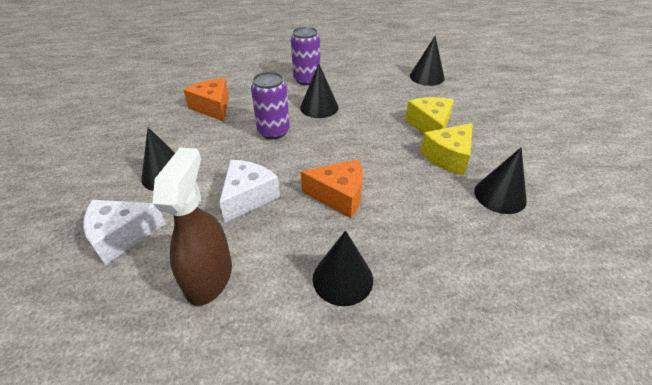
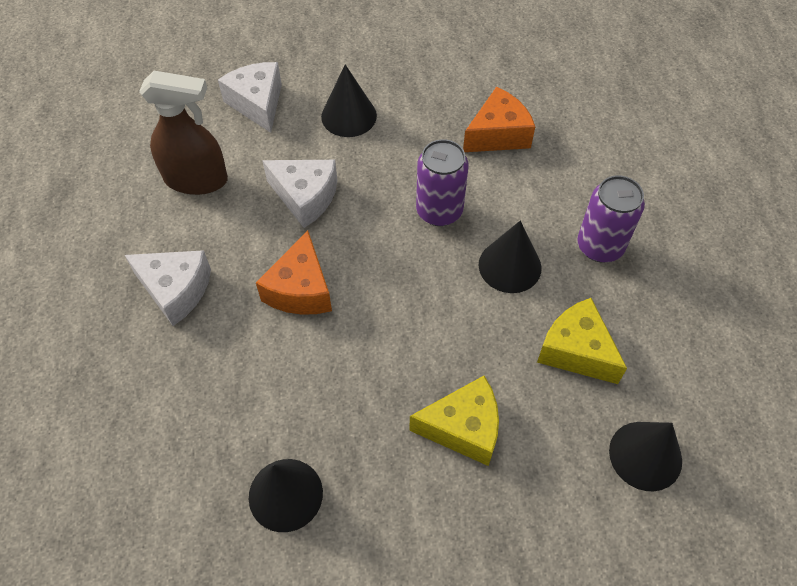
camera: 90 degrees right, 15 degrees up
black cone [313,230,373,306] -> white cheese [125,250,211,326]
yellow cheese [420,123,473,175] -> yellow cheese moved to [537,298,627,384]

